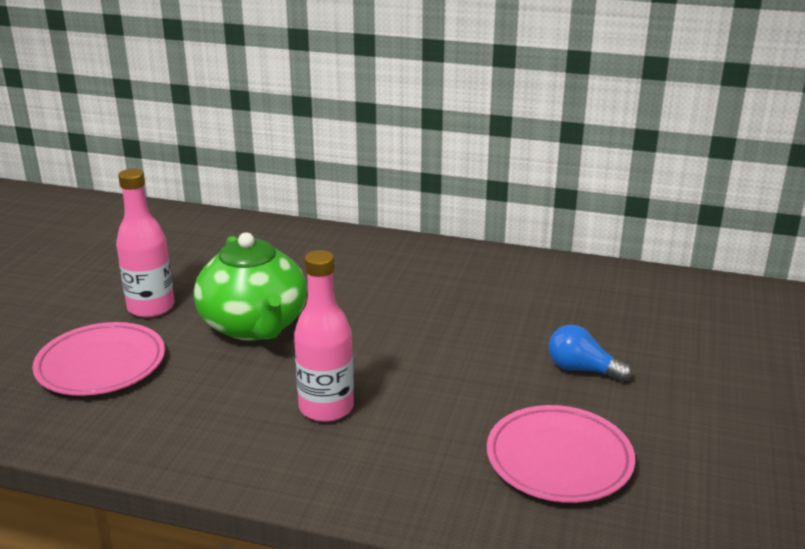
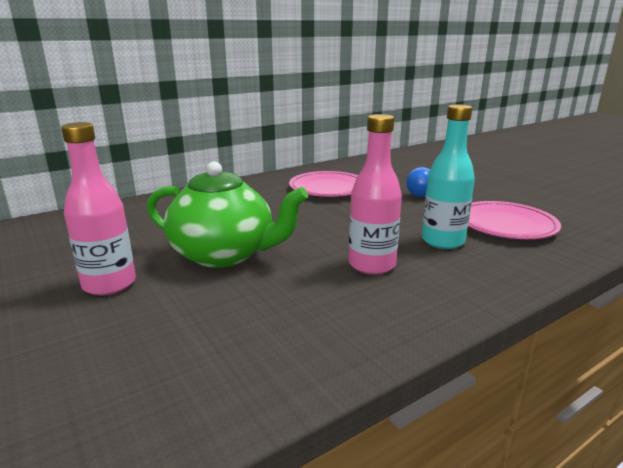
camera: 50 degrees left, 5 degrees down
pink plate [32,322,165,396] -> pink plate moved to [289,171,358,197]
none -> turquoise bottle [422,105,475,249]

